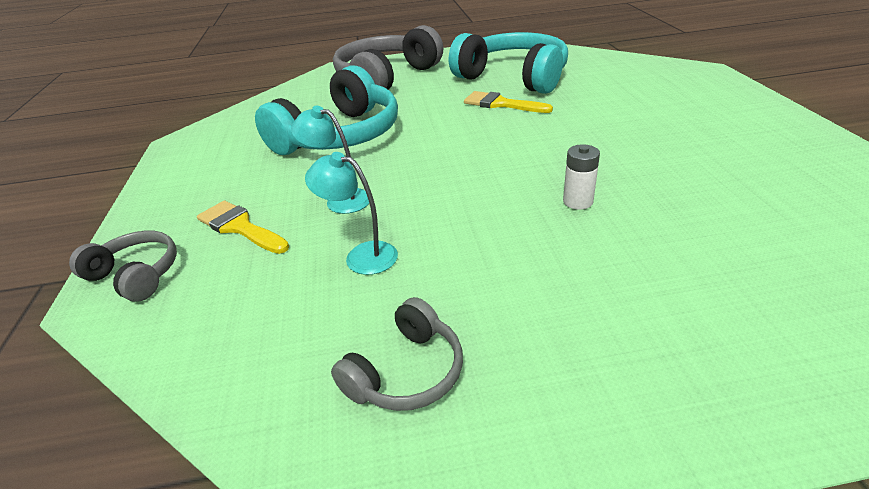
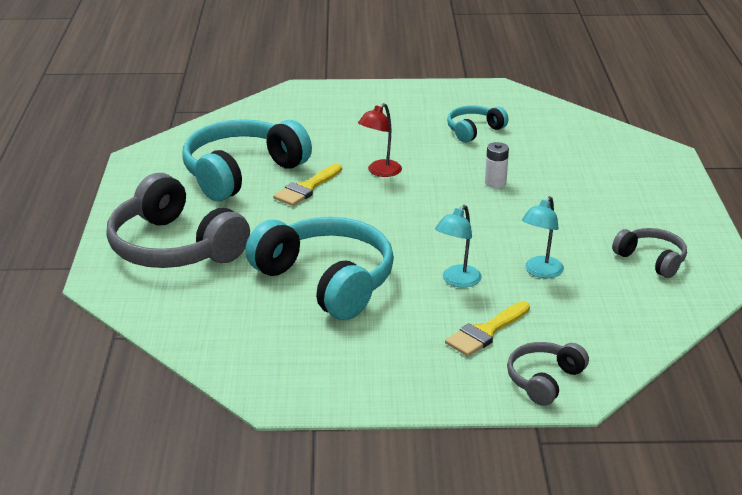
camera: 85 degrees left, 5 degrees down
none -> red lamp [358,103,402,177]
none -> turquoise headphones [447,105,508,143]

